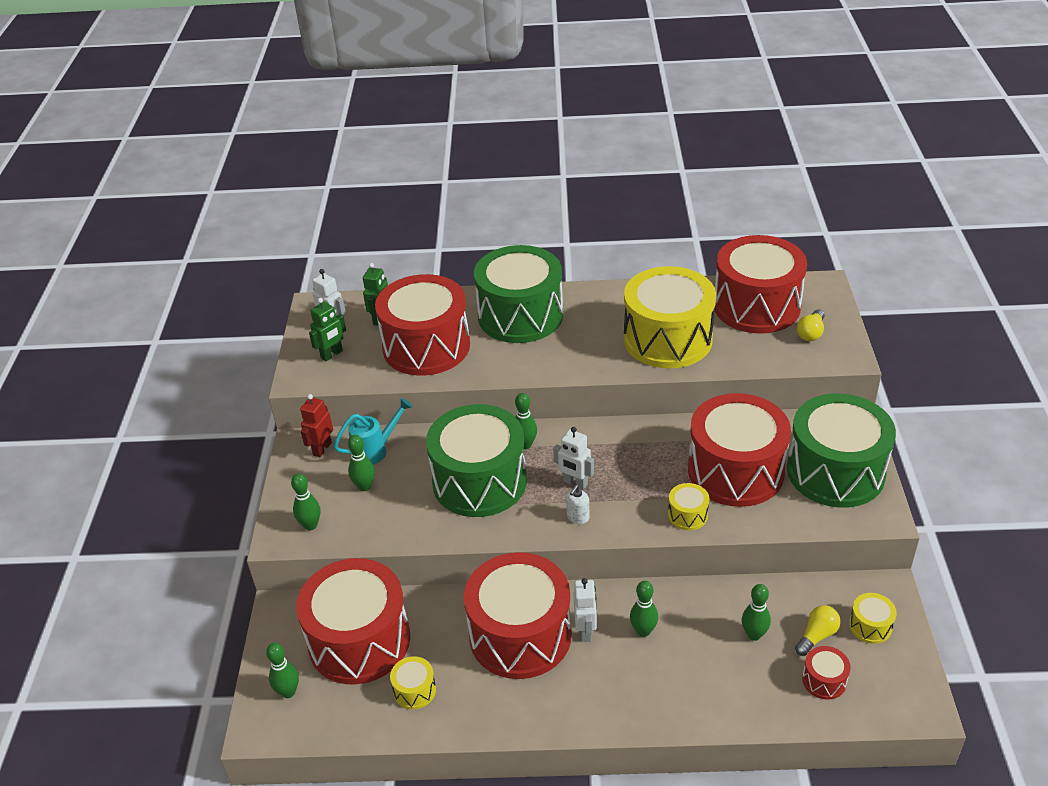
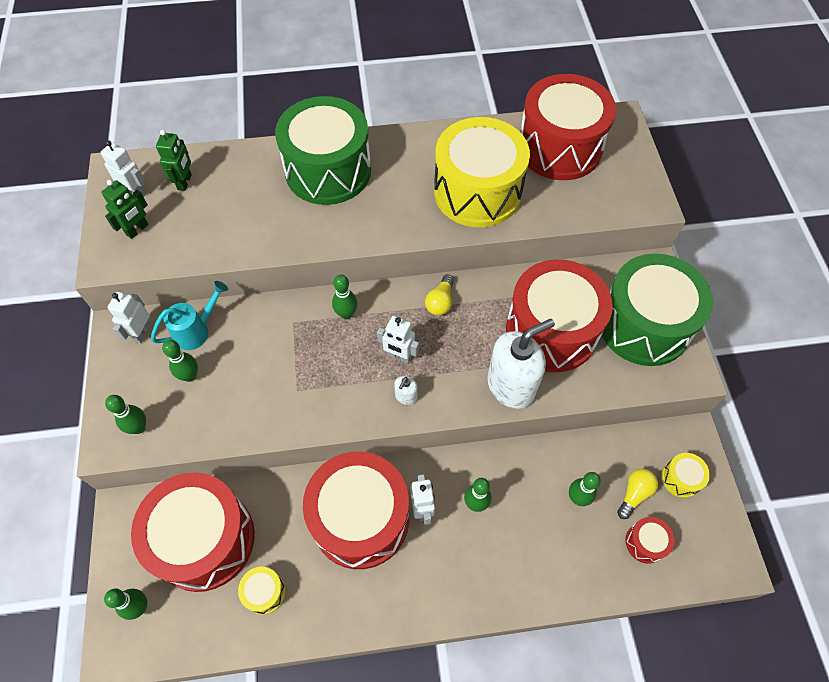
camera: 10 degrees left, 20 degrees up
red robot [300,394,333,457] -> white robot [107,292,151,344]
red drum [375,274,470,376] -> none
green drum [426,404,527,517] -> none
yellow drum [668,483,709,530] -> white soap dispenser [487,319,555,409]
yellow light bulb [797,309,824,341] -> yellow light bulb moved to [425,274,454,316]

